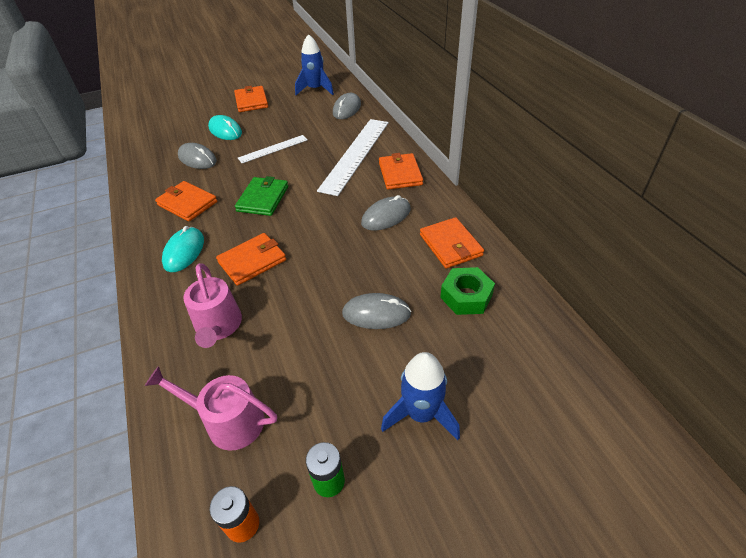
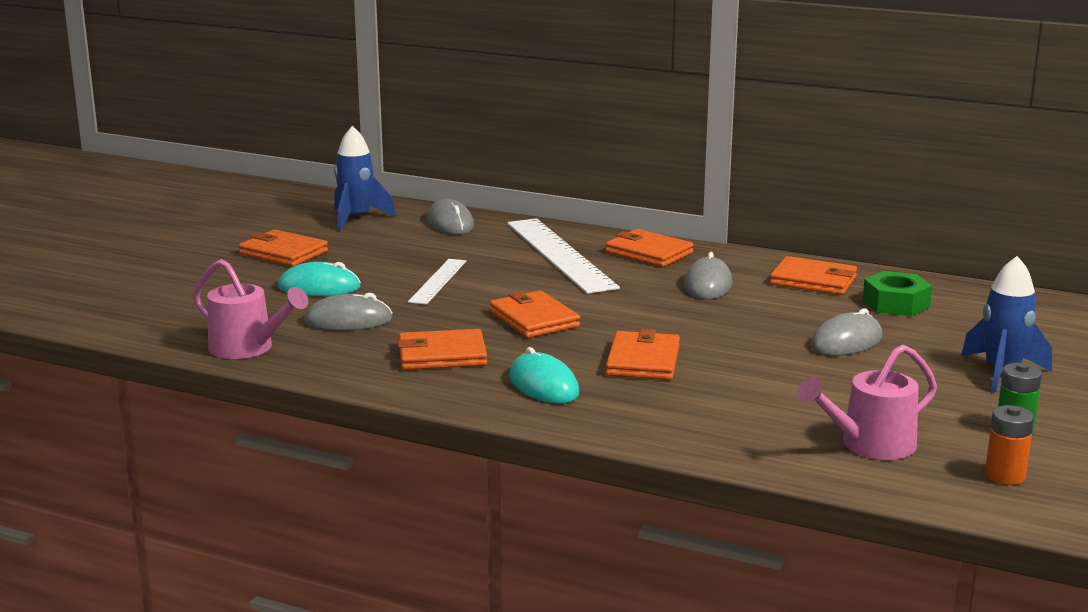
camera: 45 degrees left, 25 degrees down
pink watering can [183,263,242,348] -> pink watering can moved to [193,259,309,359]
green wallet [235,176,288,216] -> orange wallet [489,290,580,338]

